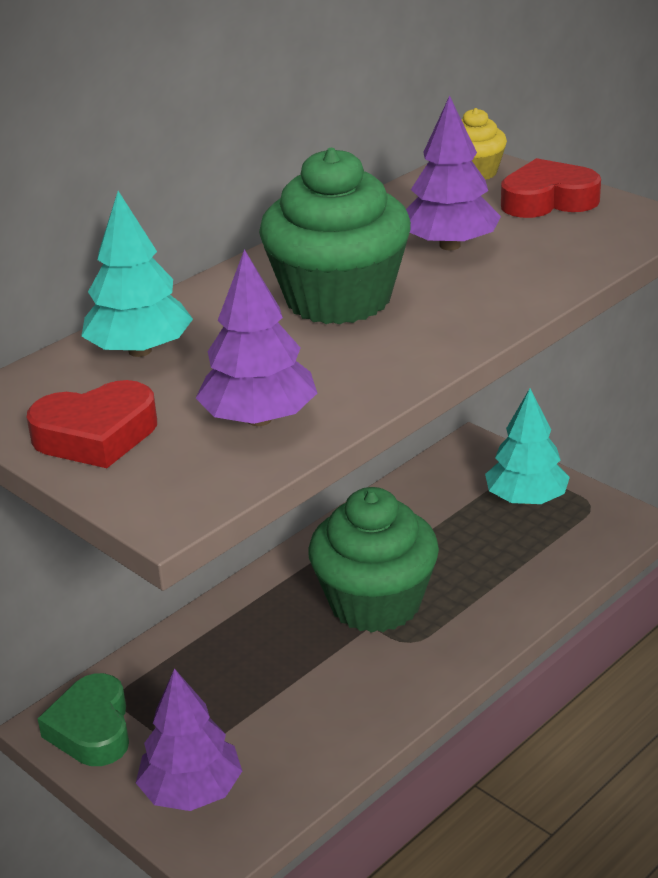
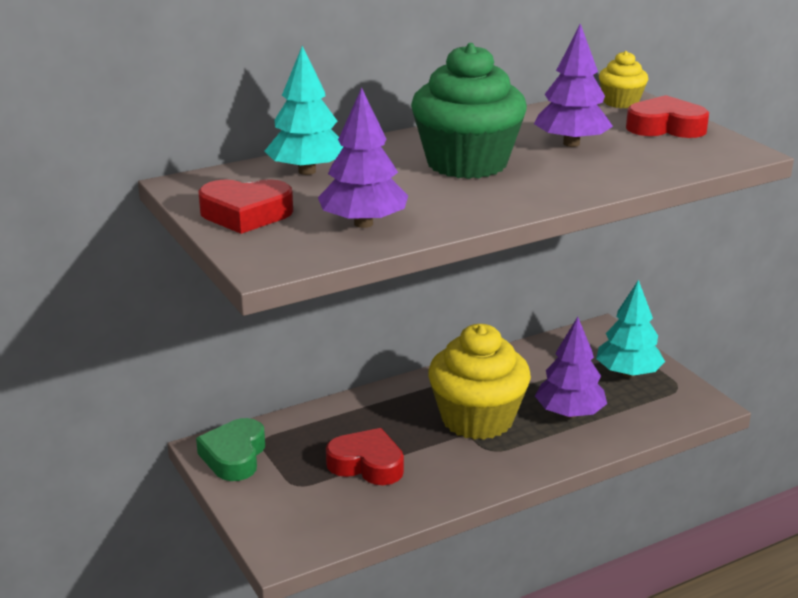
camera: 15 degrees right, 5 degrees down
purple tree [136,668,242,811] -> purple tree moved to [535,317,607,418]
green cupcake [308,487,439,633] -> yellow cupcake [428,324,531,440]
none -> red heart [326,428,404,485]

